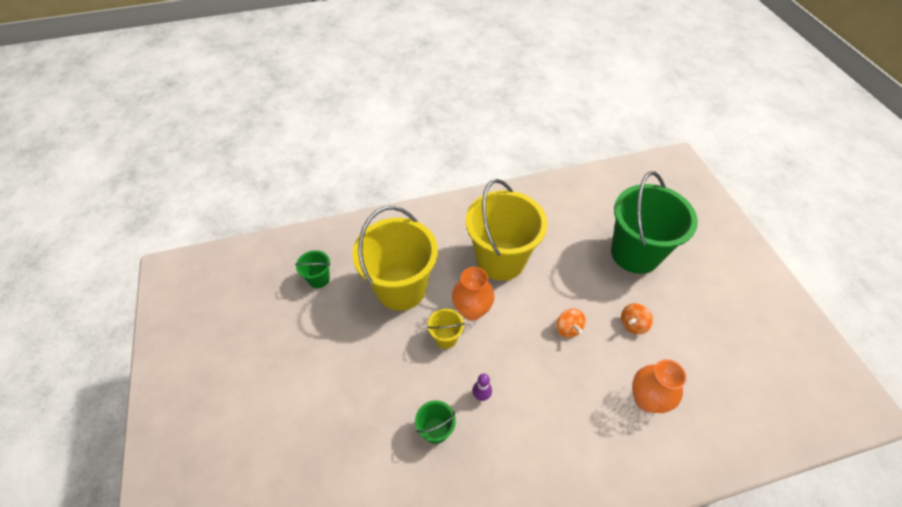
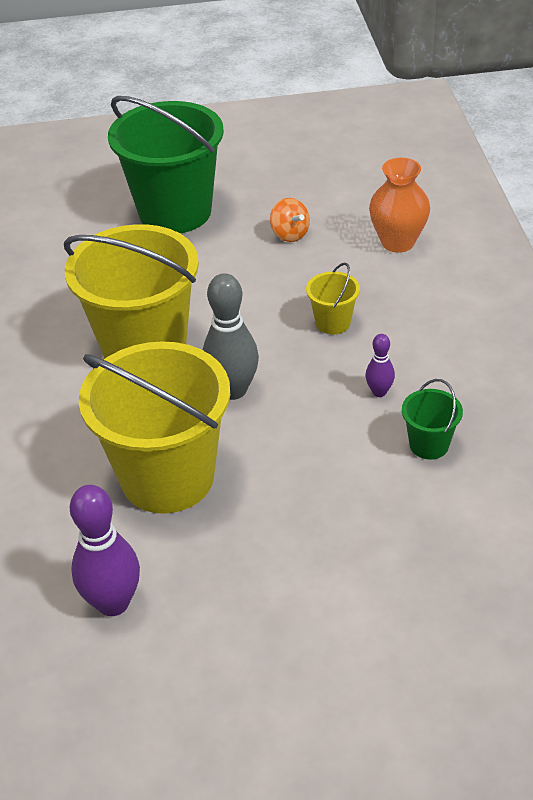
camera: 80 degrees left, 10 degrees down
green bucket [295,250,331,288] -> purple bowling pin [70,485,140,616]
yellow bucket [427,309,465,349] -> yellow bucket moved to [306,263,360,335]
orange vase [452,267,495,321] -> grey bowling pin [203,273,259,400]
orange spinning top [557,308,586,338] -> none

